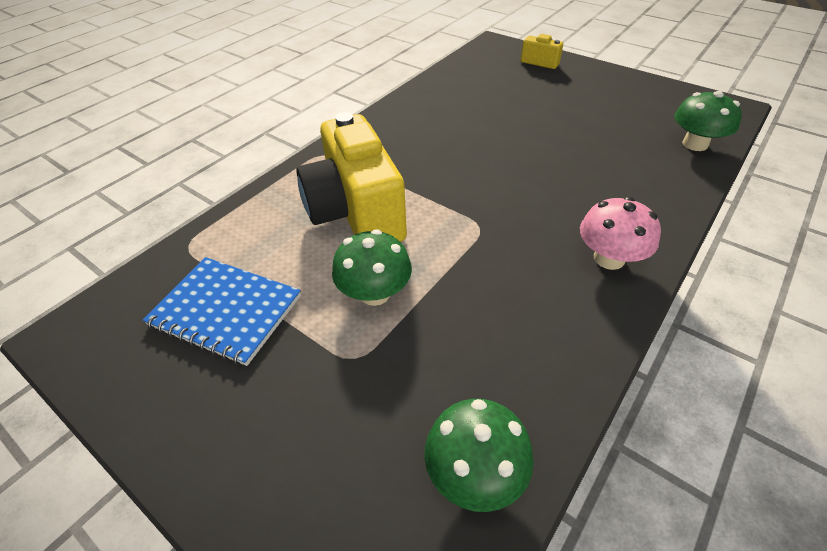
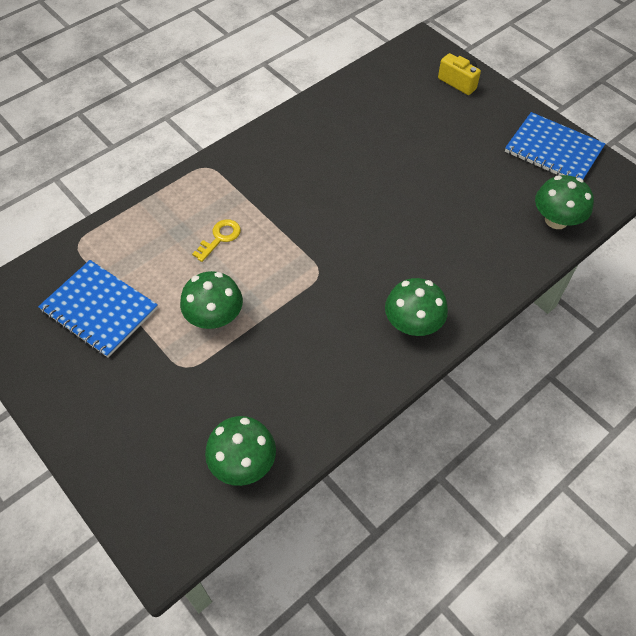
camera: 10 degrees right, 10 degrees up
yellow camera [296,112,407,242] -> yellow key [192,219,241,262]
pink mushroom [580,197,661,270] -> green mushroom [385,278,448,336]
none -> blue notebook [505,112,606,179]

